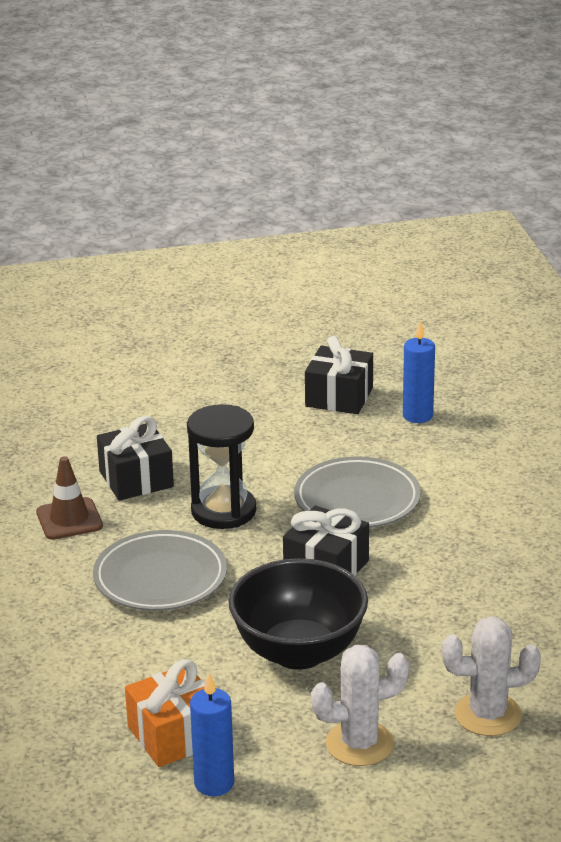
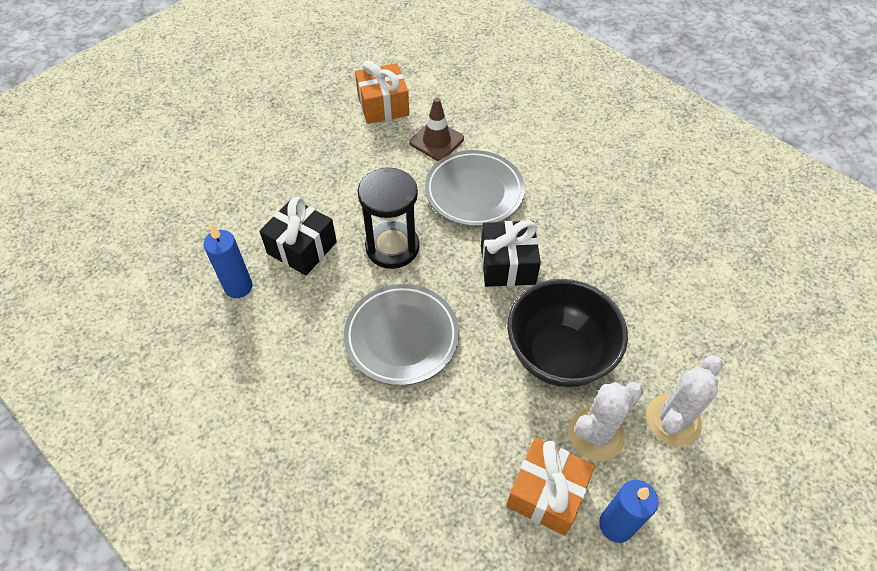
camera: 35 degrees left, 25 degrees up
brown traffic cone [36,456,103,540] -> brown traffic cone moved to [409,98,464,161]
black gift [305,336,373,414] -> orange gift [355,61,409,124]
blue candle [403,321,435,423] -> blue candle moved to [203,224,252,298]
white cactus [442,616,541,736] -> white cactus moved to [568,382,643,461]

